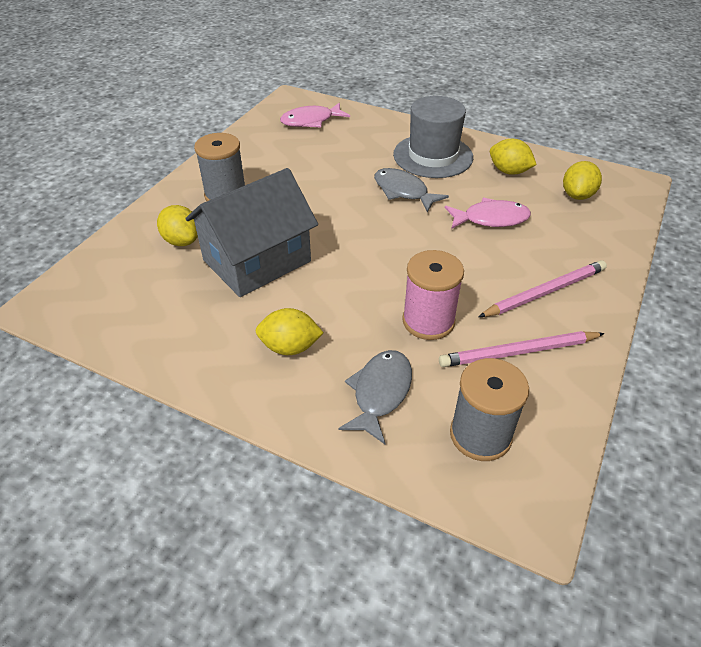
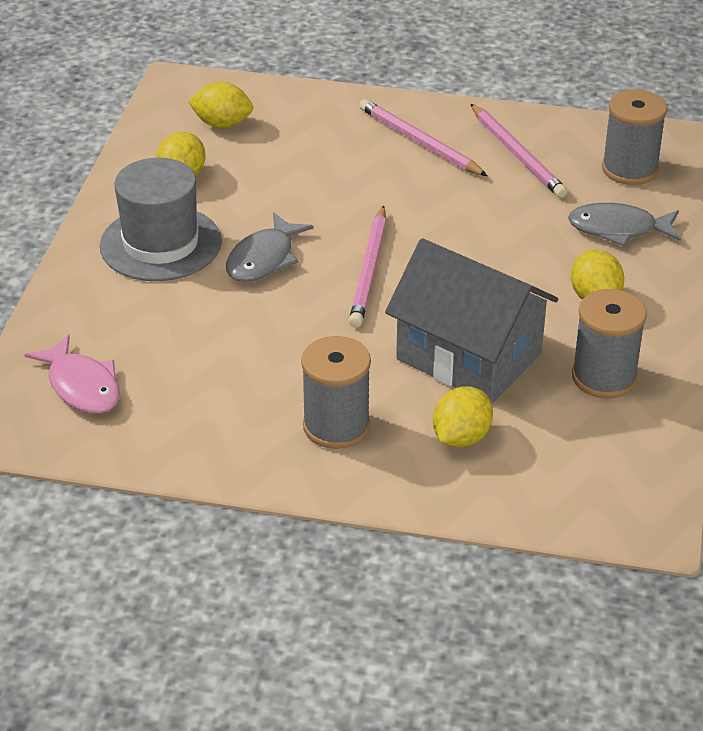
camera: 105 degrees left, 5 degrees down
pink spool [402,250,464,340] -> none
pink fish [445,198,531,229] -> none
none -> pink pencil [349,205,386,328]
none -> grey spool [572,289,647,398]

